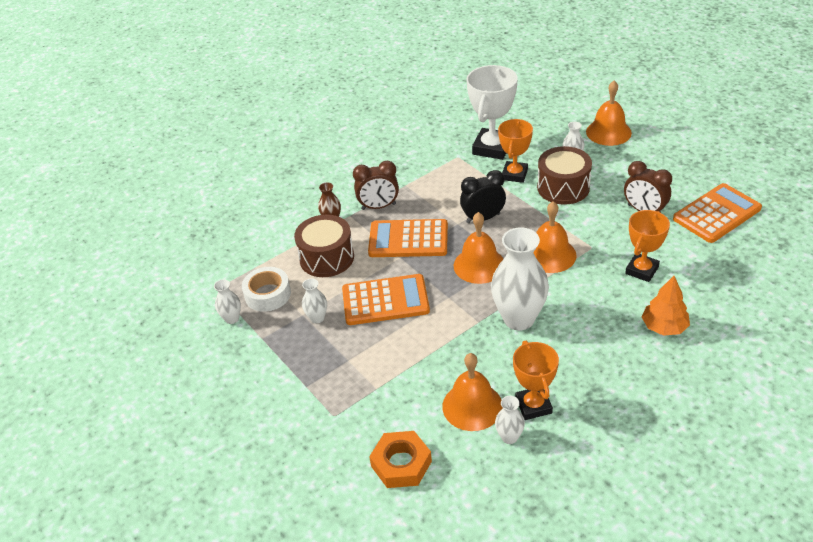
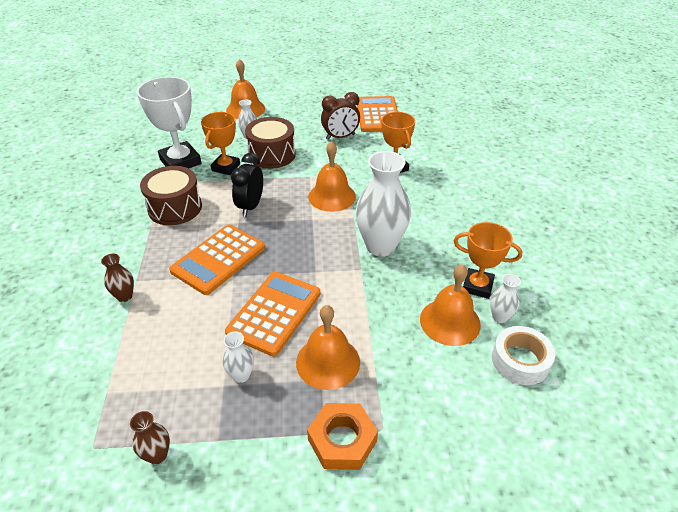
camera: 60 degrees left, 0 degrees up
white vase [214,279,241,324] -> brown vase [130,411,170,464]
white tape [242,267,291,312] -> white tape moved to [492,326,555,385]
brown drum [294,215,354,277] -> brown drum moved to [140,166,202,225]
brown clock [353,161,399,210] -> none
orange nut [369,431,432,488] -> orange nut moved to [307,403,378,470]
orange bell [454,212,504,284] -> orange bell moved to [296,305,360,390]
orange trophy [498,119,533,183] -> orange trophy turned 60 degrees clockwise [201,112,240,175]
orange tree [642,276,690,336] -> none

